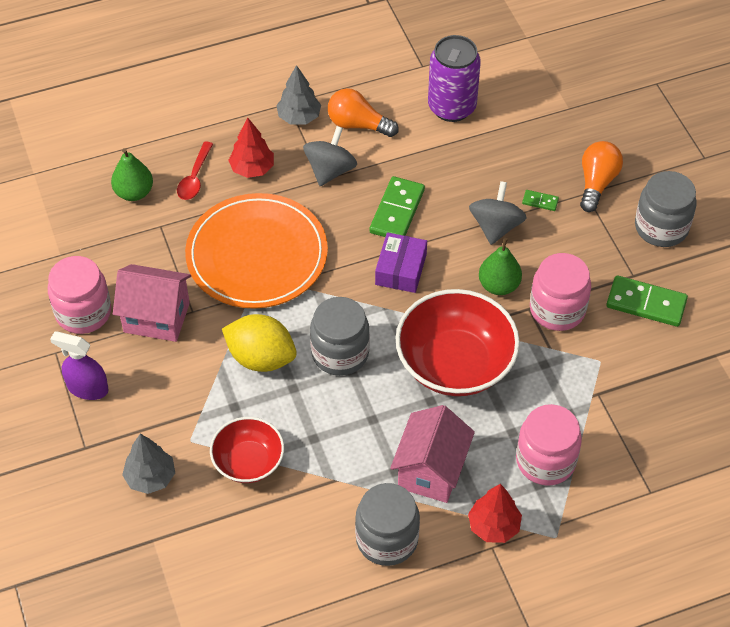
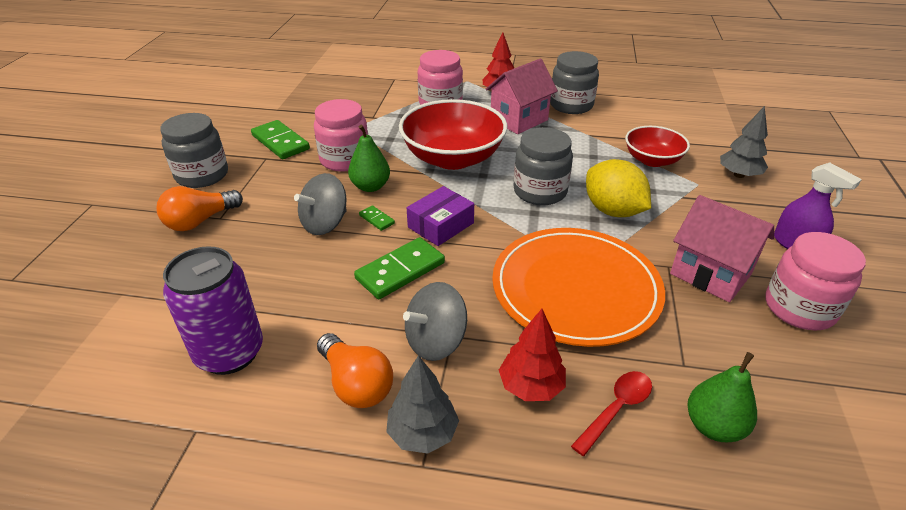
camera: 150 degrees left, 15 degrees down
green domino [522,190,559,211] -> green domino moved to [359,205,395,231]

